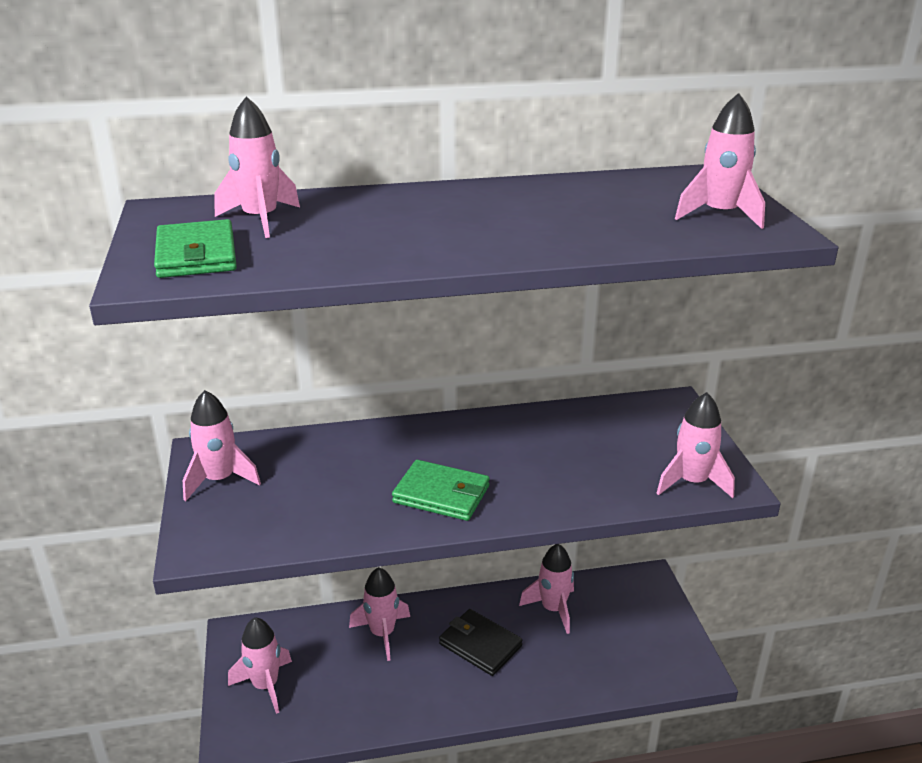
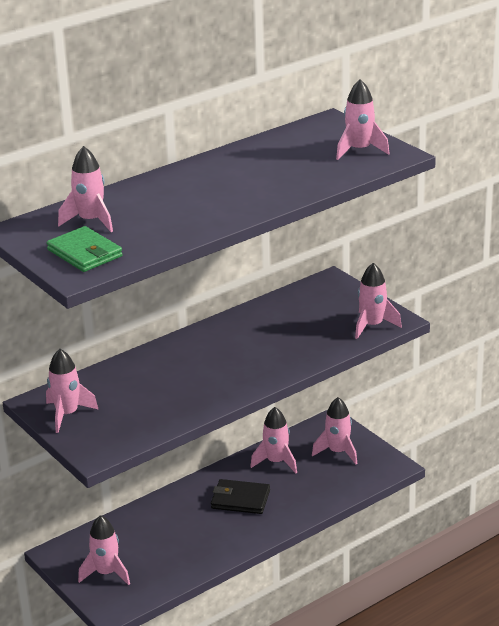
camera: 25 degrees left, 0 degrees up
pink rocket [349,567,410,661] -> pink rocket moved to [312,397,357,464]
green wallet [392,460,489,521] -> none

